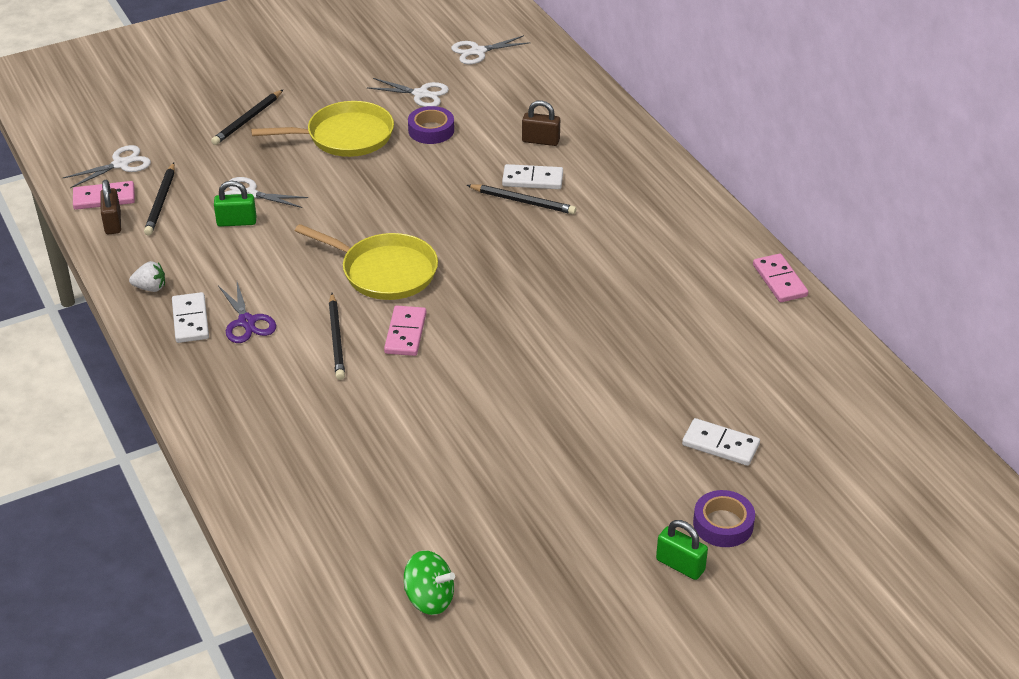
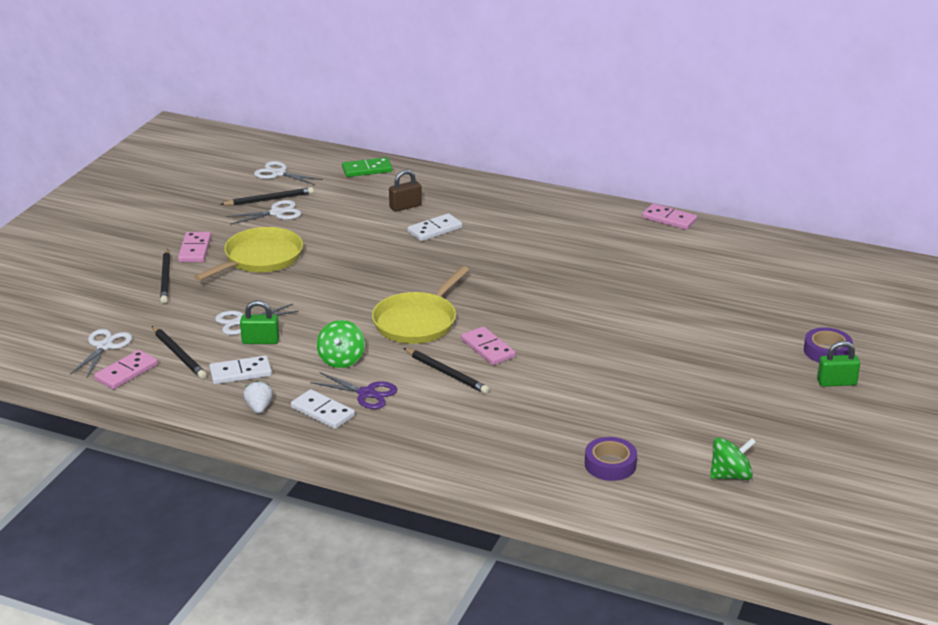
camera: 40 degrees left, 10 degrees down
brown padlock [100,180,121,234] -> none
white strawberry [129,261,165,292] -> white strawberry turned 60 degrees counterclockwise [243,381,273,414]
green padlock [214,181,256,227] -> green padlock turned 45 degrees clockwise [240,300,279,344]
yellow pan [295,224,438,300] -> yellow pan turned 135 degrees clockwise [372,266,469,344]
purple tape [408,106,454,144] -> purple tape moved to [585,437,637,481]
white scissors [451,35,530,64] -> white scissors turned 90 degrees clockwise [254,161,323,185]
black pencil [467,184,576,214] -> black pencil moved to [220,187,314,206]
white domino [682,418,760,466] -> white domino moved to [209,356,272,384]
none -> pink domino [178,232,211,262]
none -> green spinning top [317,320,365,368]
none -> green domino [342,157,393,177]

